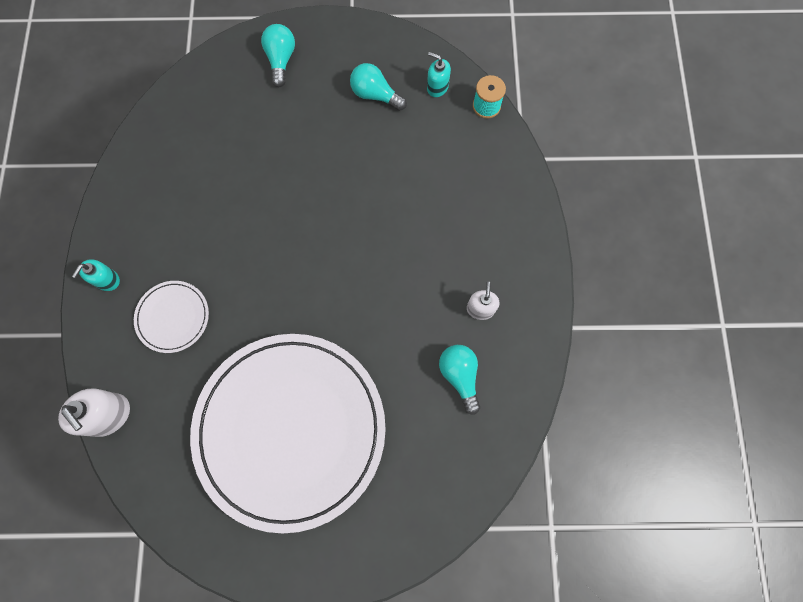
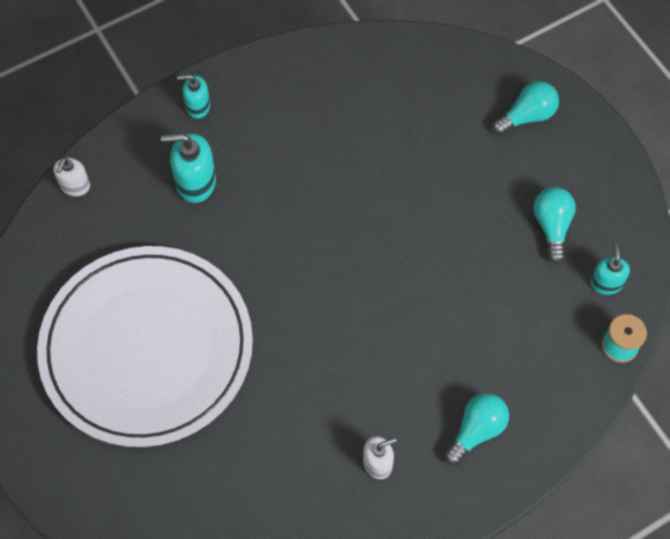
camera: 60 degrees right, 10 degrees down
white soap dispenser [58,388,130,437] -> white soap dispenser [53,157,90,196], size x0.63
white plate [134,281,209,353] -> turquoise soap dispenser [161,133,216,203]
turquoise light bulb [439,345,480,415] -> turquoise light bulb moved to [444,393,509,465]

